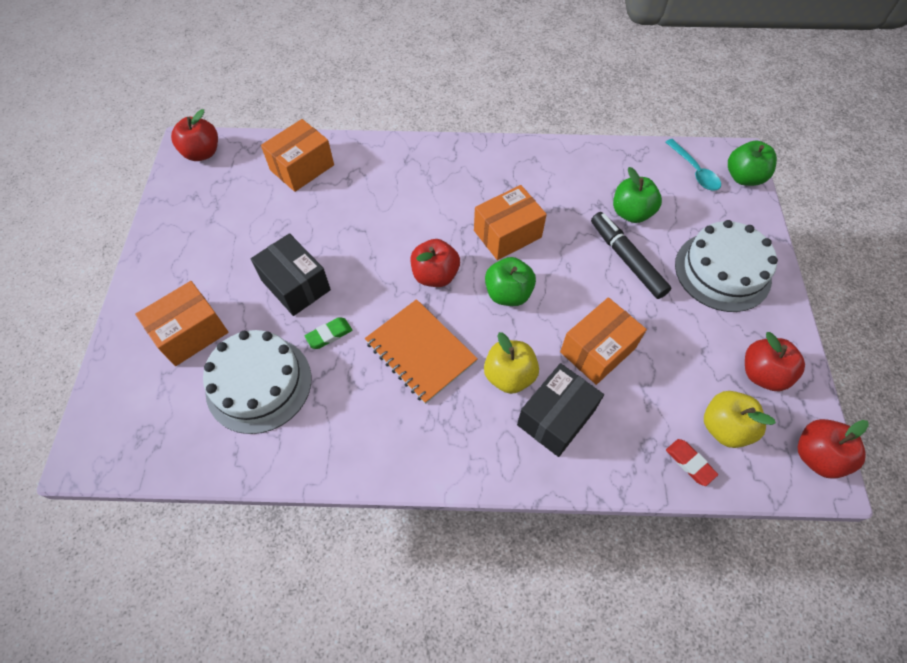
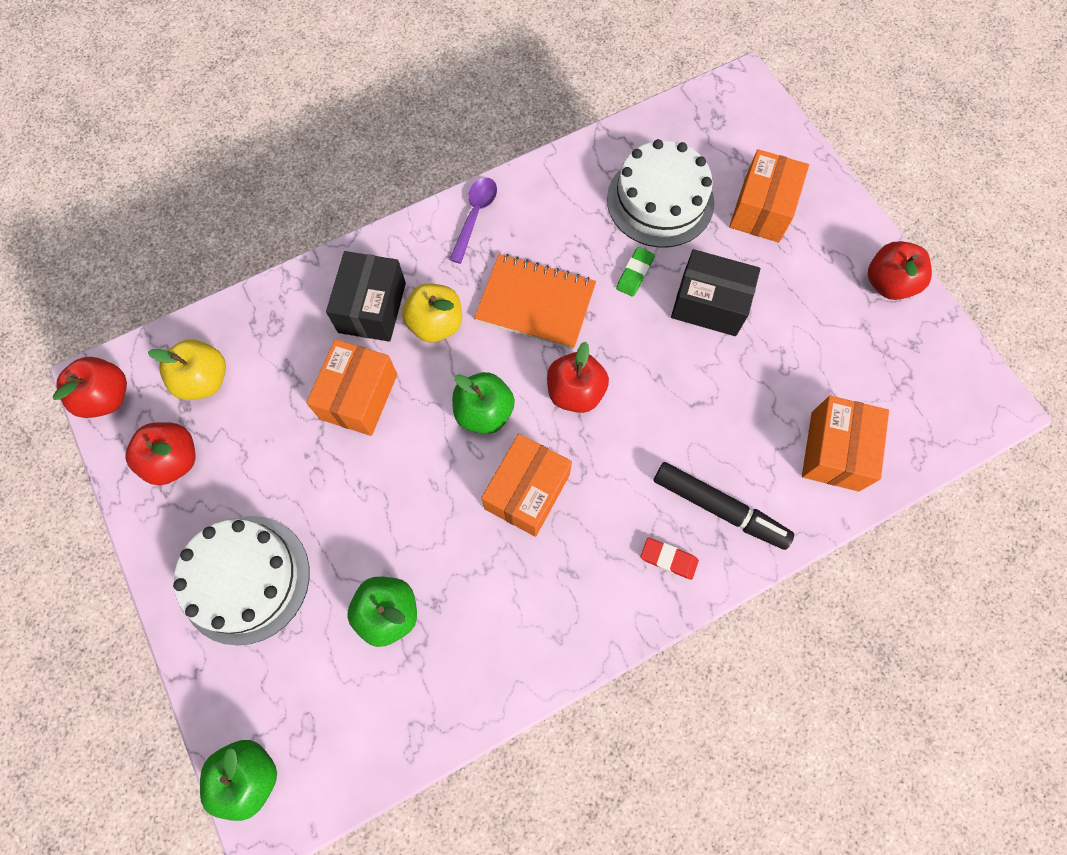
camera: 150 degrees right, 10 degrees up
red apple [171,109,218,161] -> red apple moved to [868,241,932,300]
black marker [591,212,671,299] -> black marker moved to [653,462,794,550]
turquoise spoon [665,139,721,191] -> none
red eraser [666,439,718,486] -> red eraser moved to [641,538,699,580]
none -> purple spoon [449,178,497,264]

